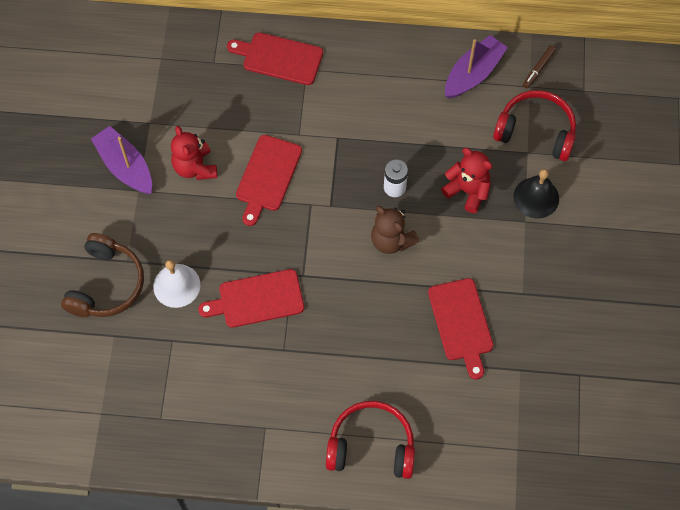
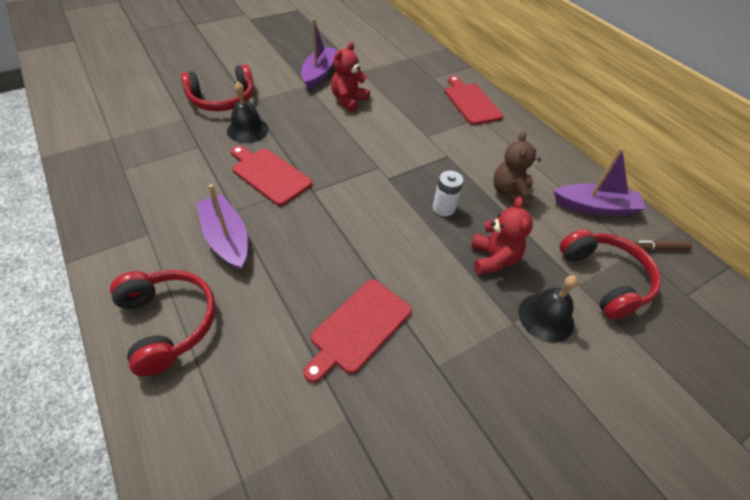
camera: 50 degrees right, 15 degrees down
brown headphones [61,233,144,317] -> red headphones [181,64,254,111]
white bell [153,260,201,308] -> black bell [227,82,269,143]
red cutting board [236,135,302,226] -> none
brown teddy bear [371,206,420,254] -> brown teddy bear moved to [493,131,541,208]
none -> purple boat [197,184,248,270]

